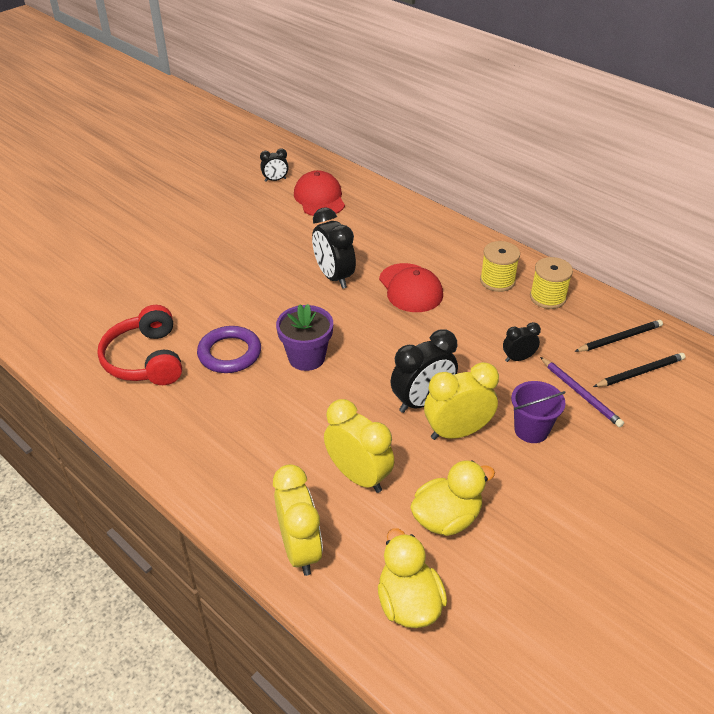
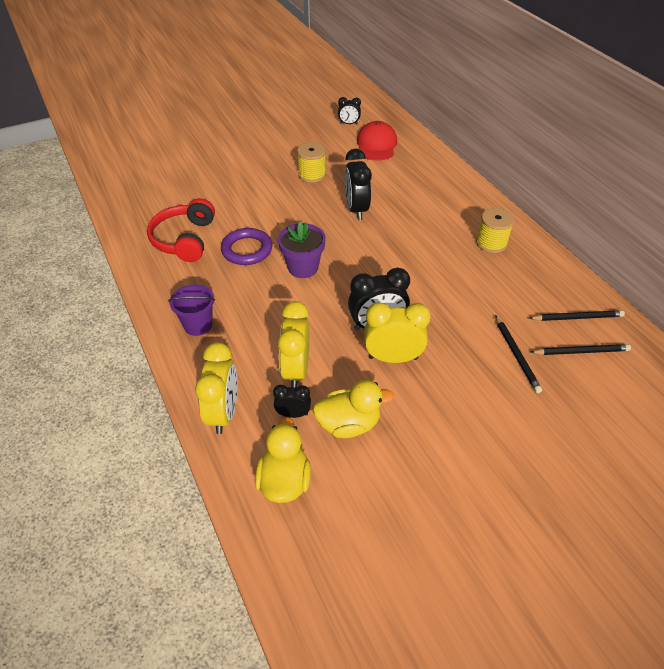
camera: 20 degrees right, 5 degrees up
yellow clock [324,399,394,493] -> yellow clock turned 150 degrees counterclockwise [278,301,309,388]
red cap [379,263,443,312] -> none
black clock [503,322,541,362] -> black clock moved to [273,385,311,418]
purple bucket [511,381,566,443] -> purple bucket moved to [168,284,215,336]
yellow spool [530,257,573,309] -> yellow spool moved to [297,142,326,183]
purple pencil [540,357,624,427] -> black pencil [495,315,542,393]

